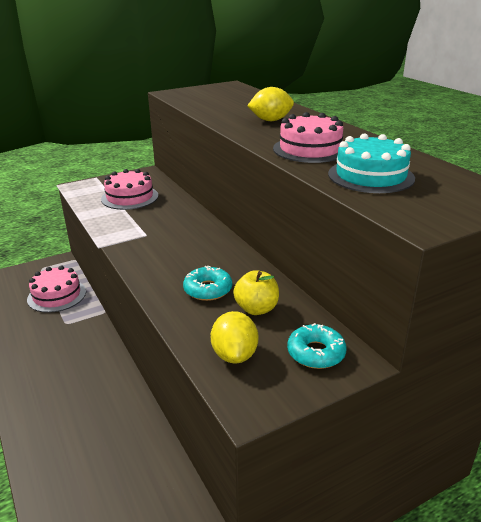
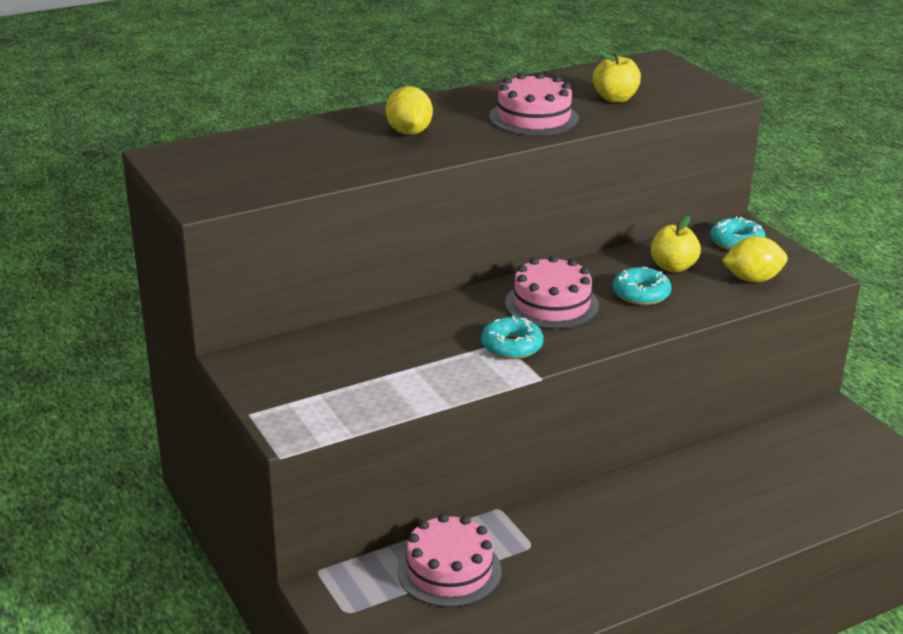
camera: 90 degrees left, 0 degrees up
pink cake [101,169,158,210] -> pink cake moved to [505,255,599,329]
turquoise cake [328,133,415,193] -> yellow apple [593,51,641,103]
none -> turquoise donut [481,315,543,359]

